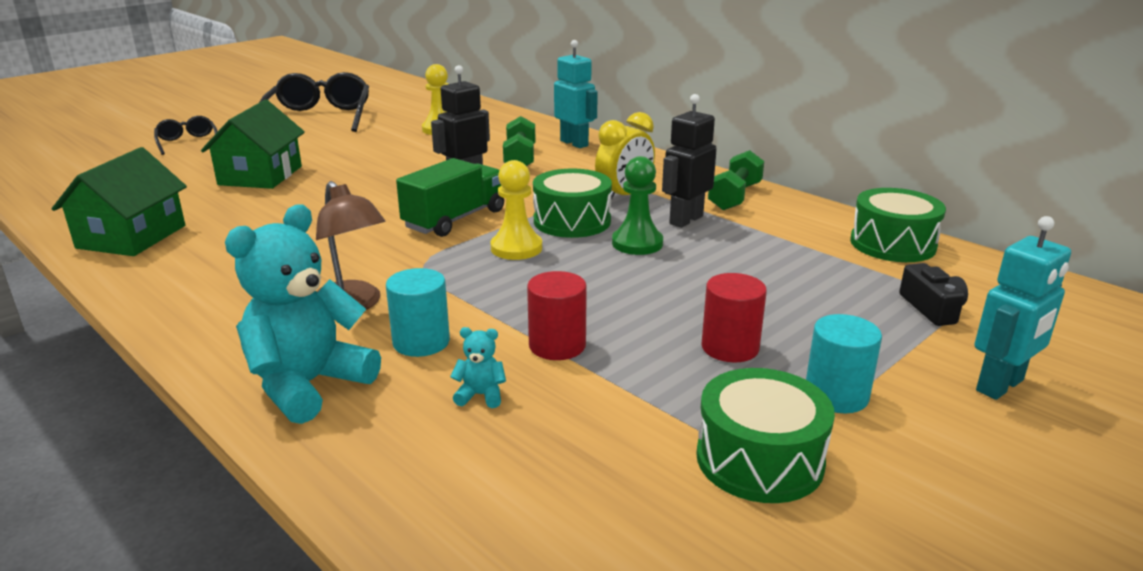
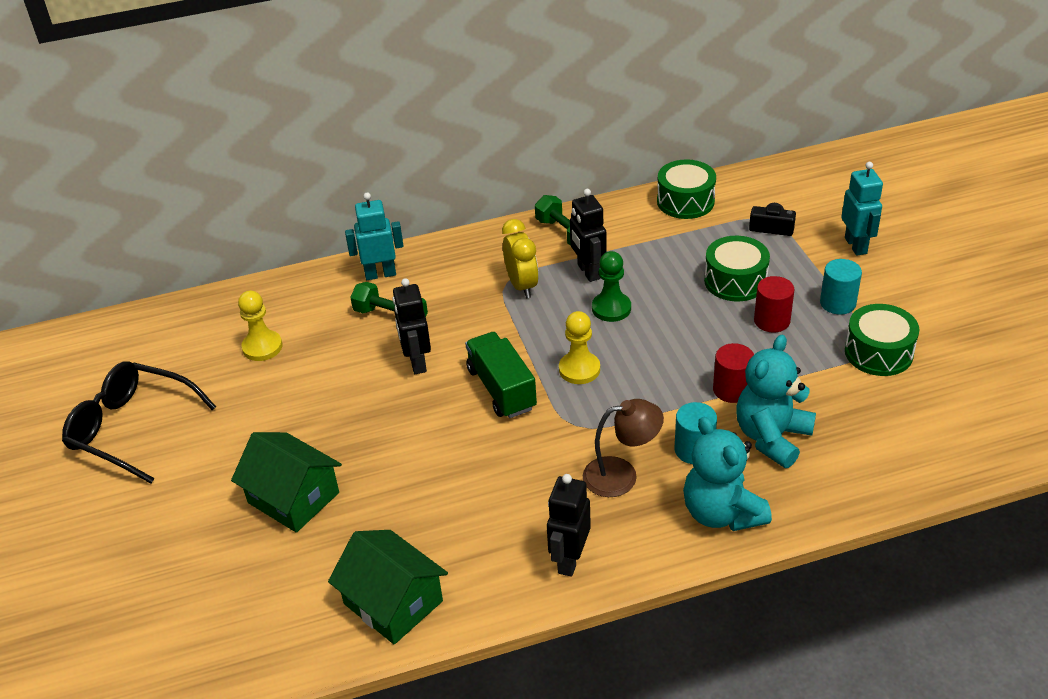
camera: 60 degrees left, 15 degrees up
black glasses [154,116,218,155] -> none
turquoise teddy bear [450,327,506,408] -> turquoise teddy bear [736,335,816,468], size x2.47
green drum [533,168,612,238] -> green drum moved to [704,236,770,301]
none -> black robot [547,474,591,577]

